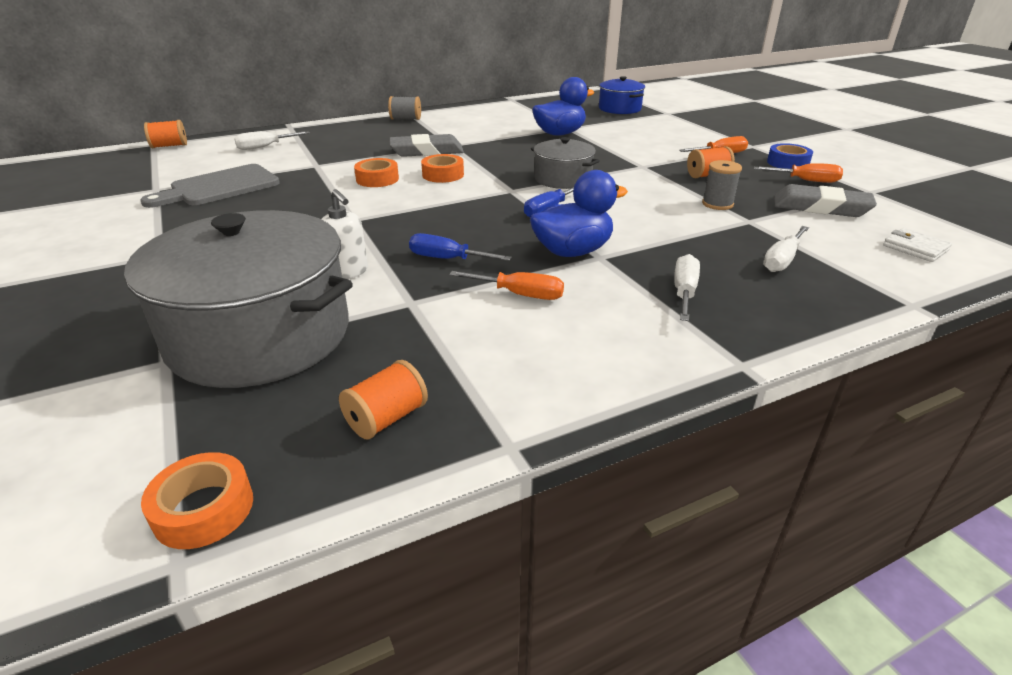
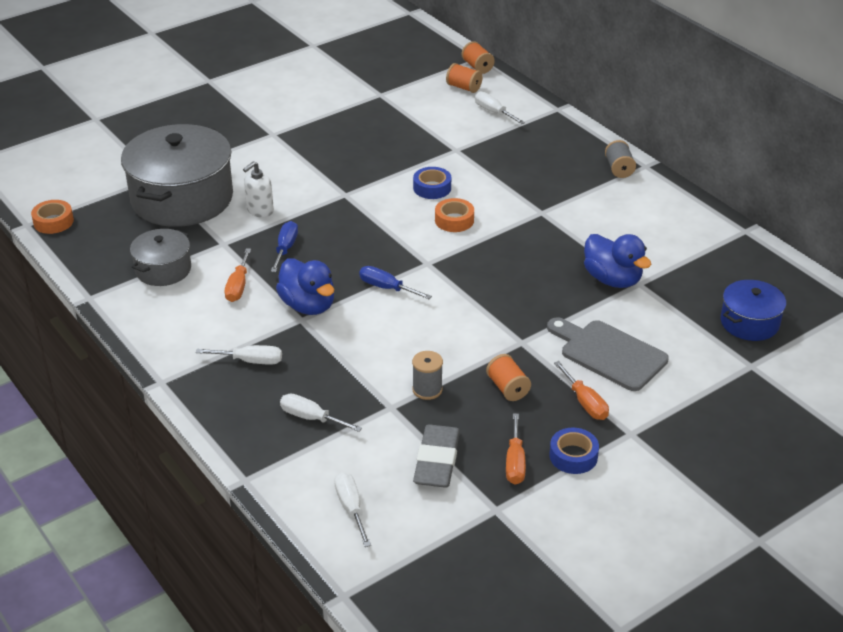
camera: 80 degrees right, 5 degrees up
grey cutting board [140,164,280,208] -> grey cutting board moved to [547,317,669,391]
orange spool [339,360,428,440] -> orange spool moved to [446,63,483,93]
orange tape [354,158,399,187] -> blue tape [413,167,451,199]
grey eraser [389,134,464,157] -> none
grey pot [531,137,600,189] -> grey pot moved to [130,229,191,286]
white wallet [883,228,952,262] -> white screwdriver [334,472,371,547]

